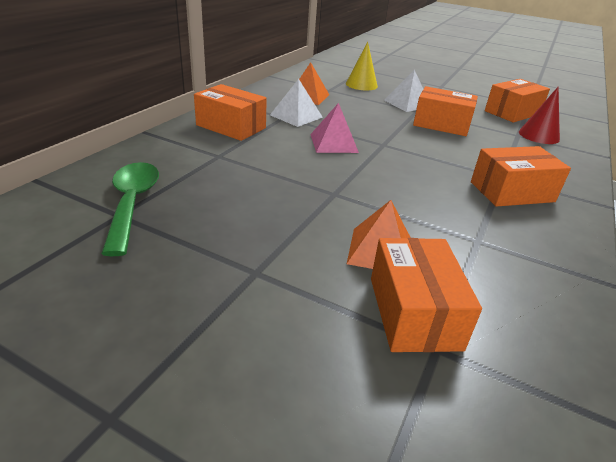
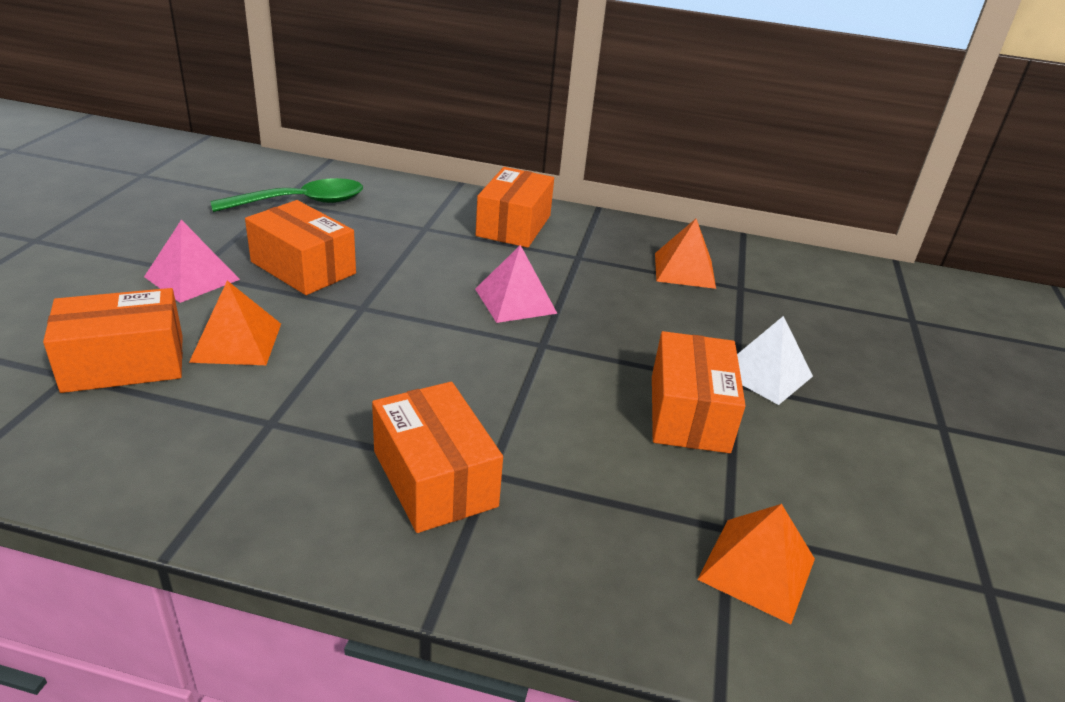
camera: 75 degrees right, 0 degrees up
white pyramid [270,79,323,127] -> none
yellow cone [346,42,378,90] -> none
orange box [485,79,550,123] -> orange box moved to [245,200,356,295]
red cone [519,87,560,144] -> orange pyramid [697,504,815,624]
none -> pink pyramid [144,220,240,303]

